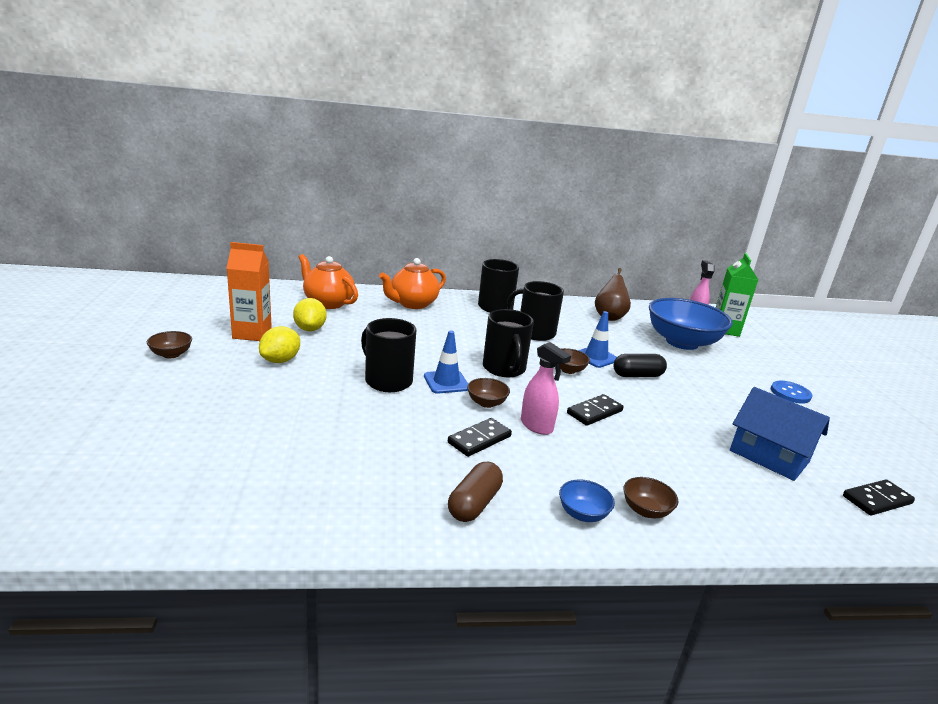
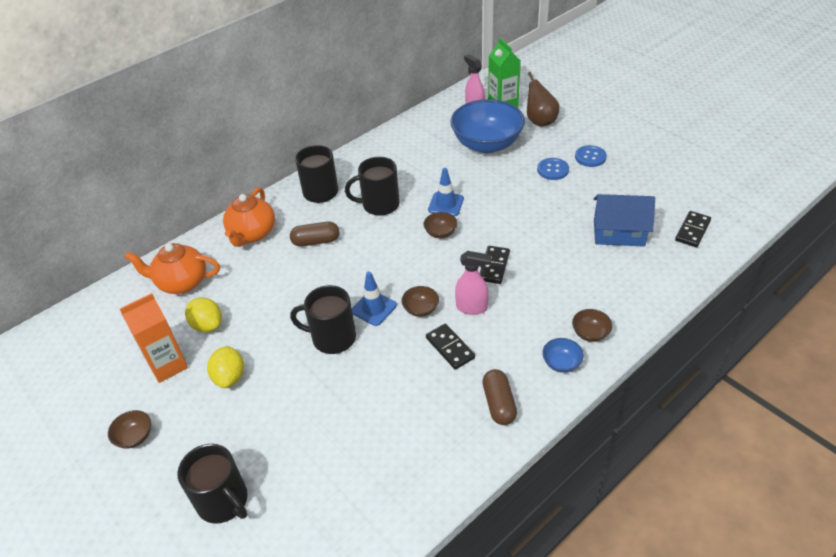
camera: 30 degrees left, 20 degrees up
black domino [448,418,512,457] -> black domino turned 45 degrees counterclockwise [426,324,475,370]
black mug [483,309,534,377] -> black mug moved to [177,444,248,524]
brown pear [595,268,631,321] -> brown pear moved to [527,72,560,127]
black capsule [613,354,667,377] -> none
none -> brown capsule [290,222,339,247]
none -> blue button [537,158,569,180]

